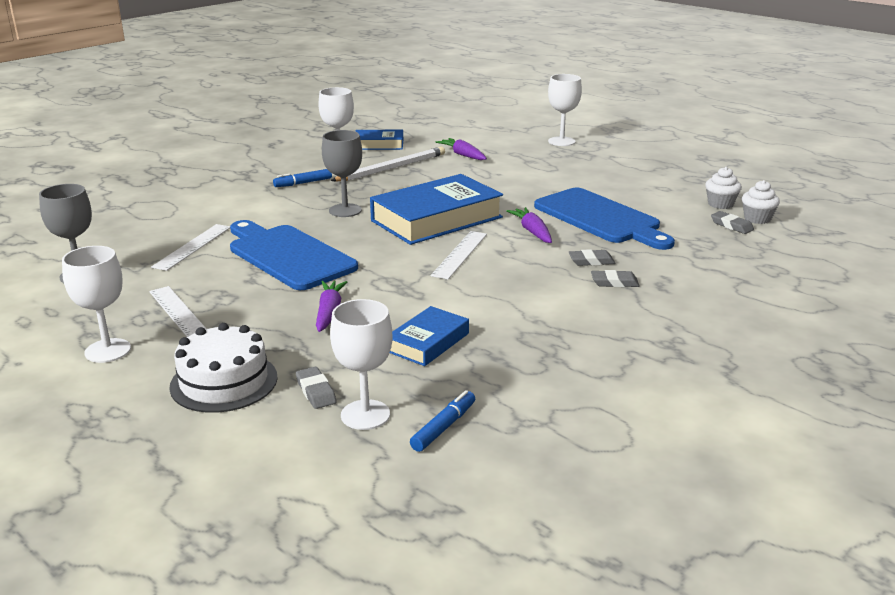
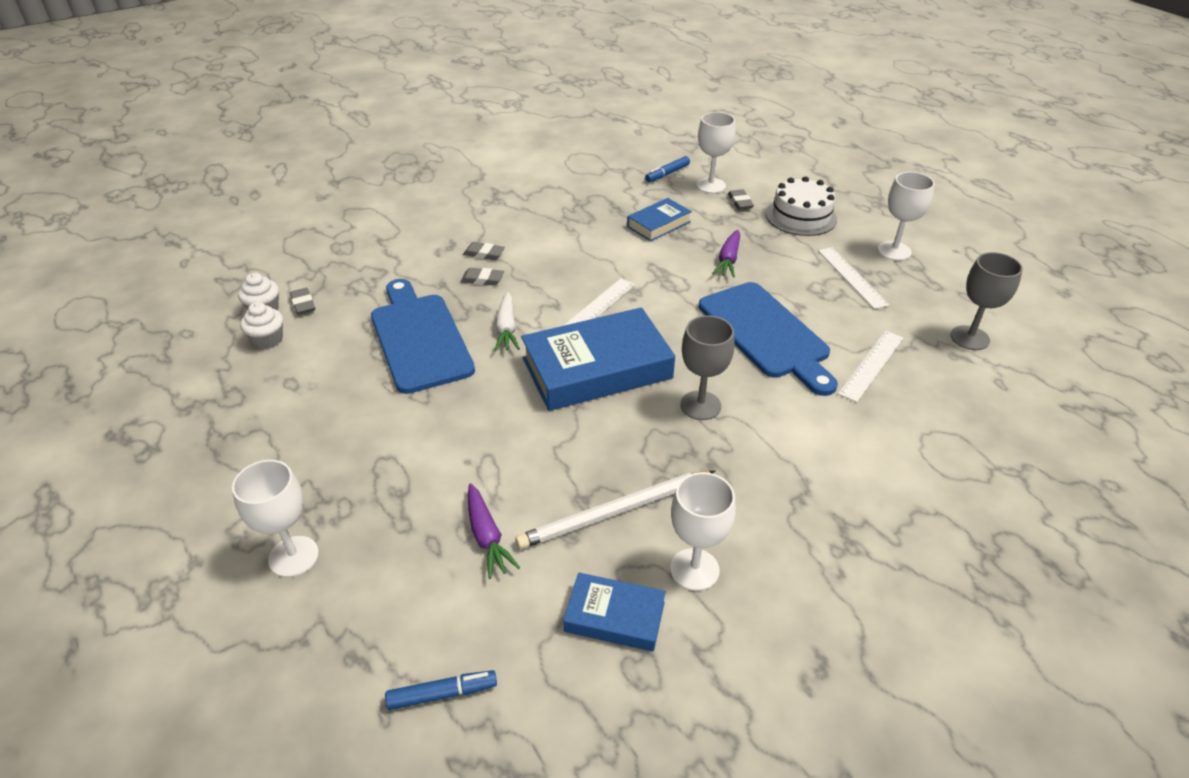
camera: 165 degrees left, 15 degrees up
blue marker [273,169,332,187] -> blue marker moved to [385,670,497,710]
purple carrot [506,207,552,243] -> white carrot [494,292,520,351]

